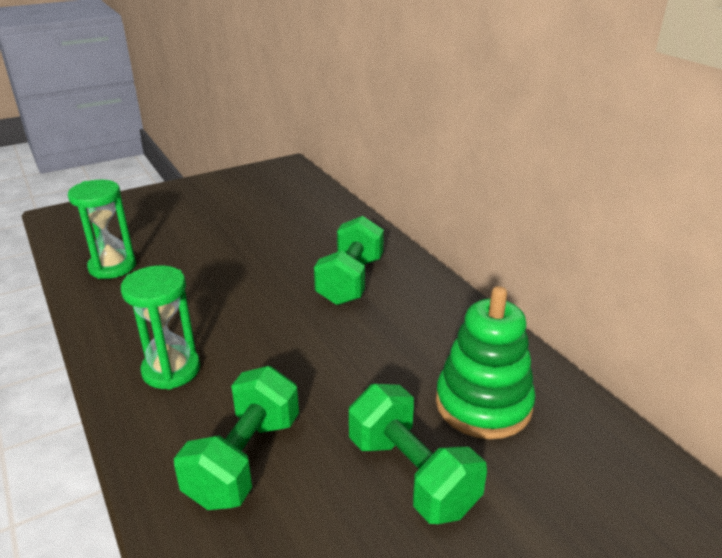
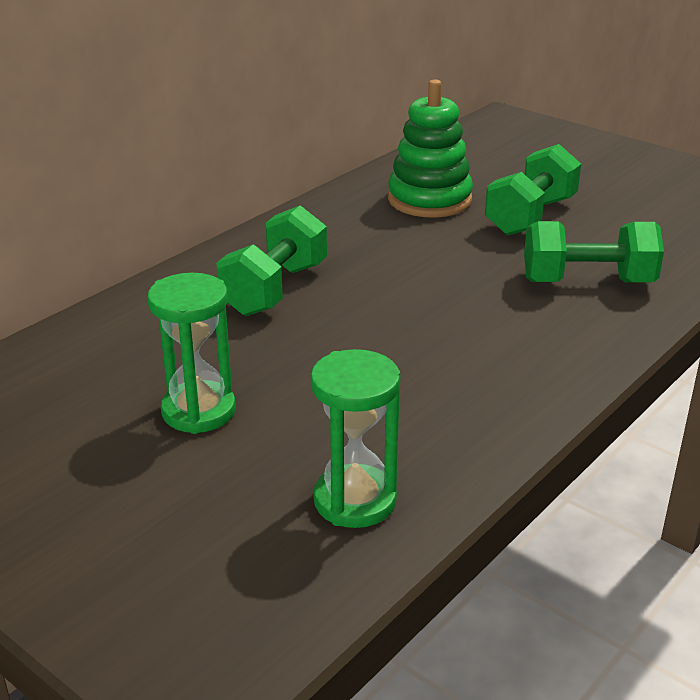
camera: 110 degrees left, 0 degrees up
green hourglass [121,265,200,390] -> green hourglass moved to [148,273,236,434]
green dumbbell [314,216,384,305] -> green dumbbell turned 60 degrees counterclockwise [216,205,327,316]

